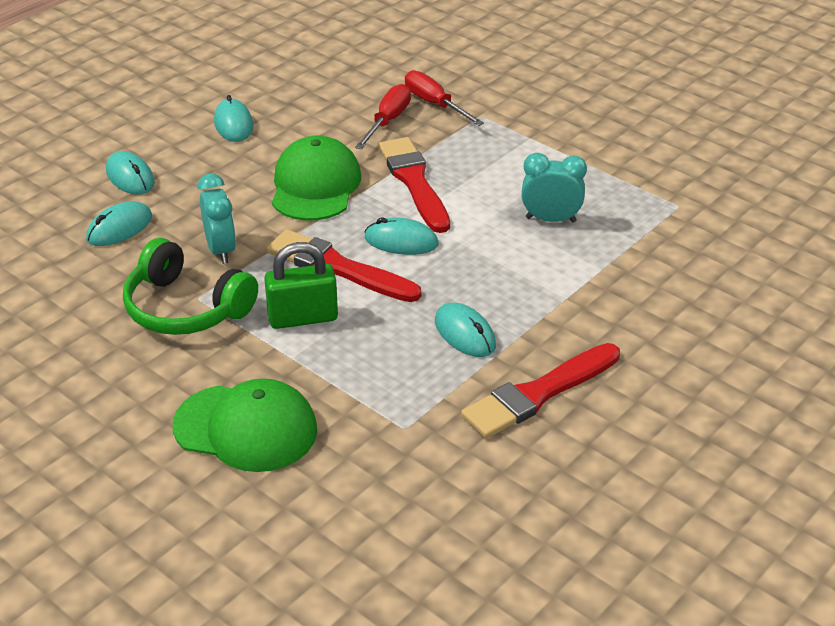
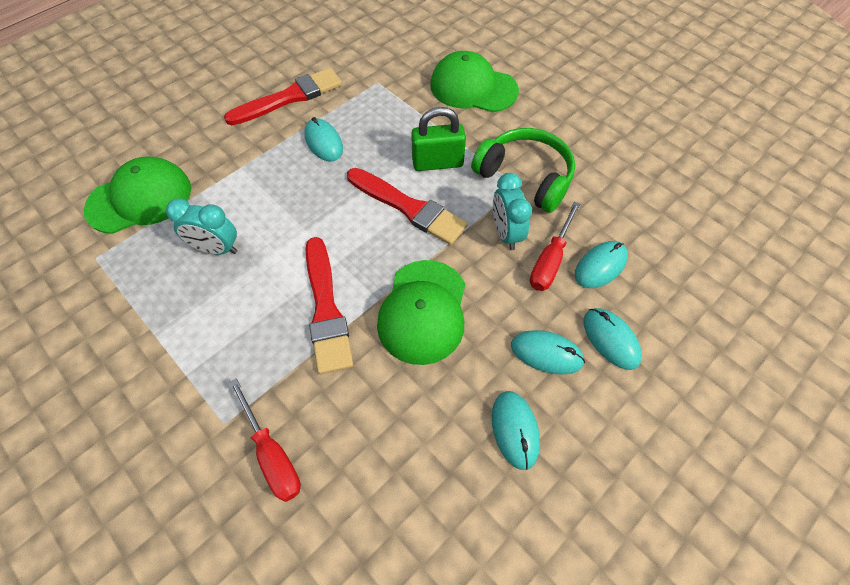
camera: 175 degrees left, 20 degrees up
red screwdriver [355,84,411,149] -> red screwdriver moved to [530,202,580,291]
turquoise mouse [364,217,438,255] -> turquoise mouse moved to [511,330,585,375]
none -> green cap [84,156,191,234]

